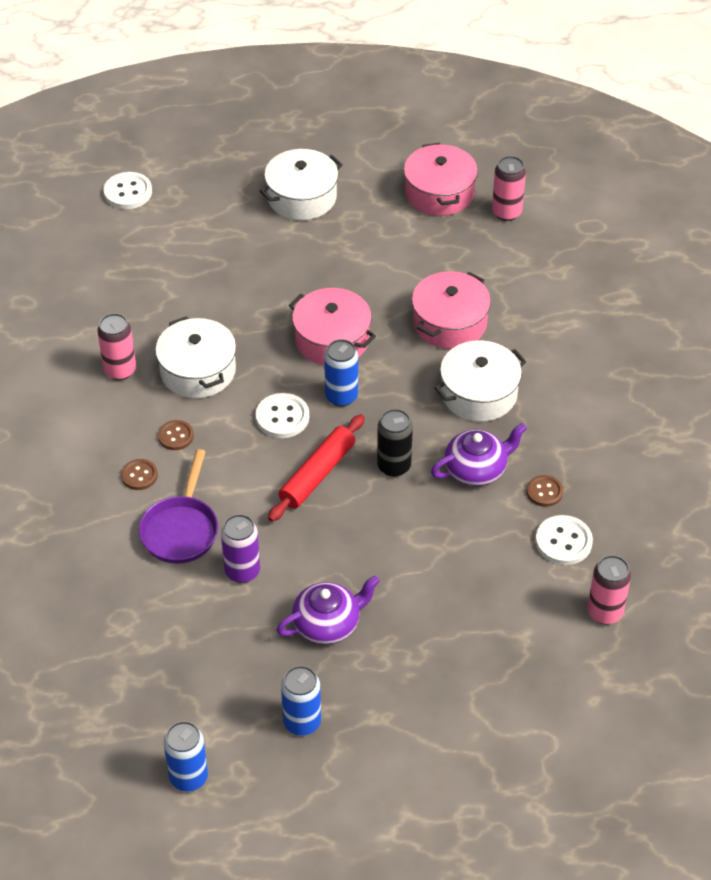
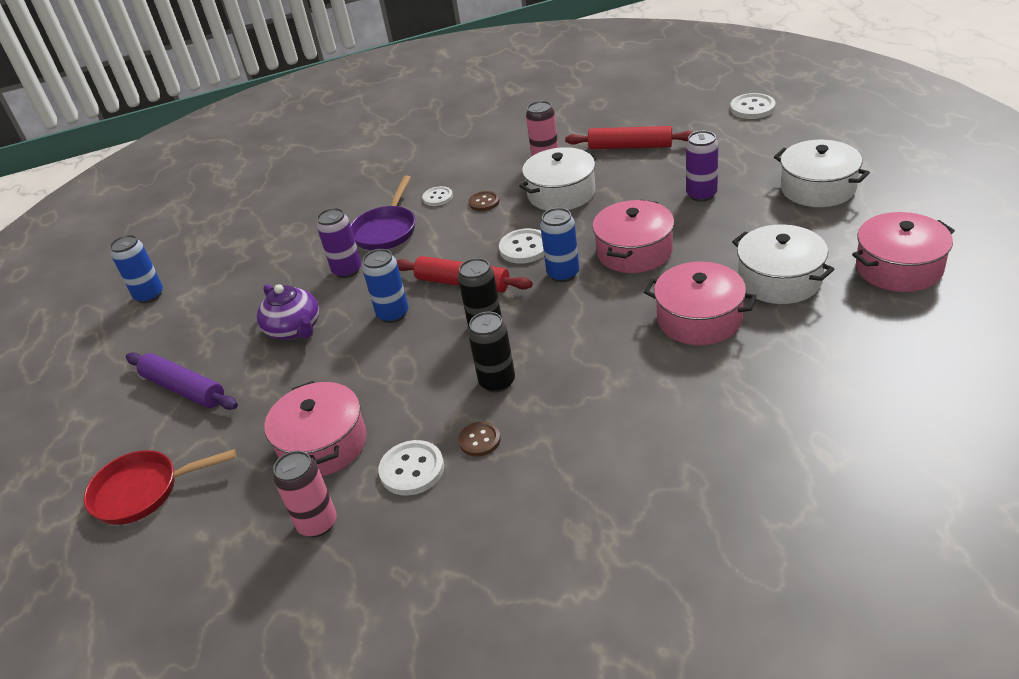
camera: 85 degrees right, 10 degrees down
brown button [121,459,158,490] -> white button [422,186,453,206]
purple pan [139,449,218,564] -> purple pan turned 75 degrees counterclockwise [350,176,415,250]
blue can [281,666,321,736] -> blue can moved to [362,249,409,323]
purple teapot [431,423,527,486] -> black can [468,312,515,393]
white pot [434,340,526,422] -> white pot moved to [732,224,834,304]
pink can [492,156,526,221] -> none
none -> red pan [84,449,236,525]
none -> purple rolling pin [126,352,238,410]
none -> pink pot [264,381,366,476]
none -> red rolling pin [565,126,693,149]
none -> purple can [686,131,718,202]

